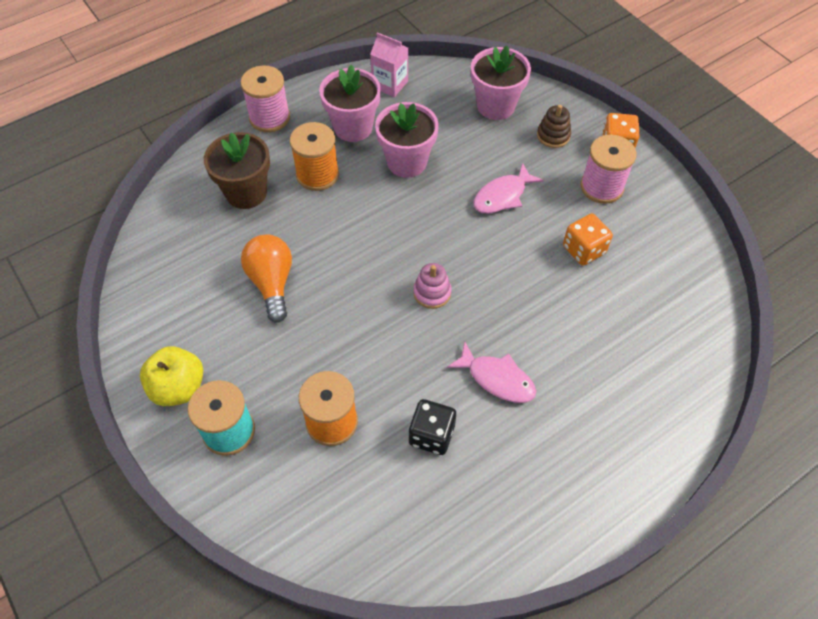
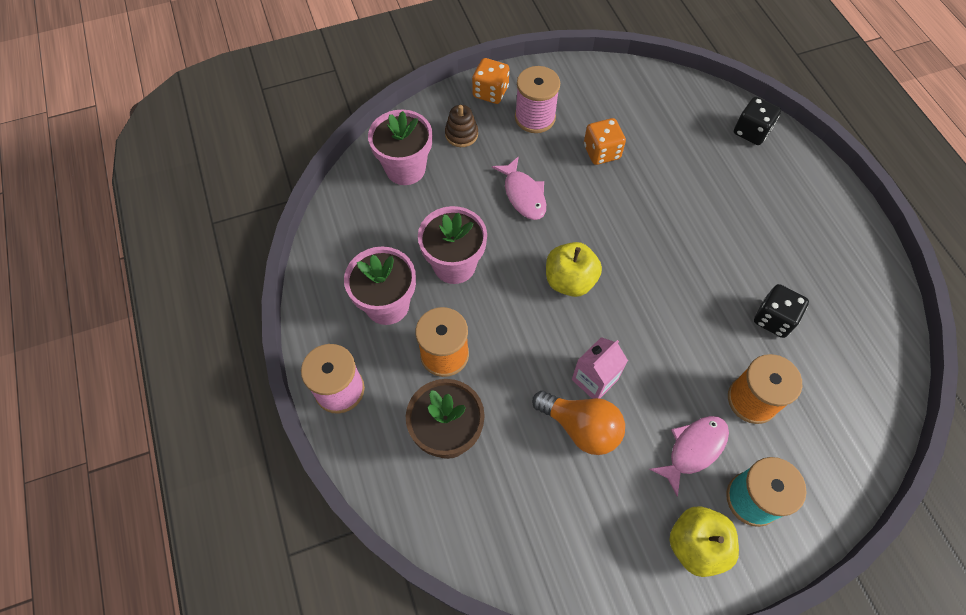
camera: 75 degrees left, 5 degrees up
orange light bulb [241,234,292,323] -> orange light bulb turned 150 degrees counterclockwise [532,391,625,455]
pink carton [370,32,408,97] -> pink carton moved to [572,337,628,399]
pink stacking toy [413,263,452,309] -> none
pink fish [447,341,536,403] -> pink fish moved to [649,416,729,497]
none -> yellow apple [546,242,602,297]
none -> black dice [734,97,781,145]

